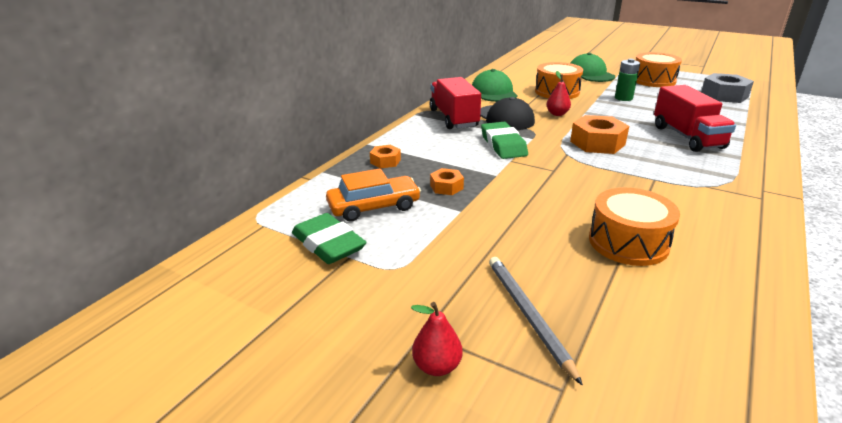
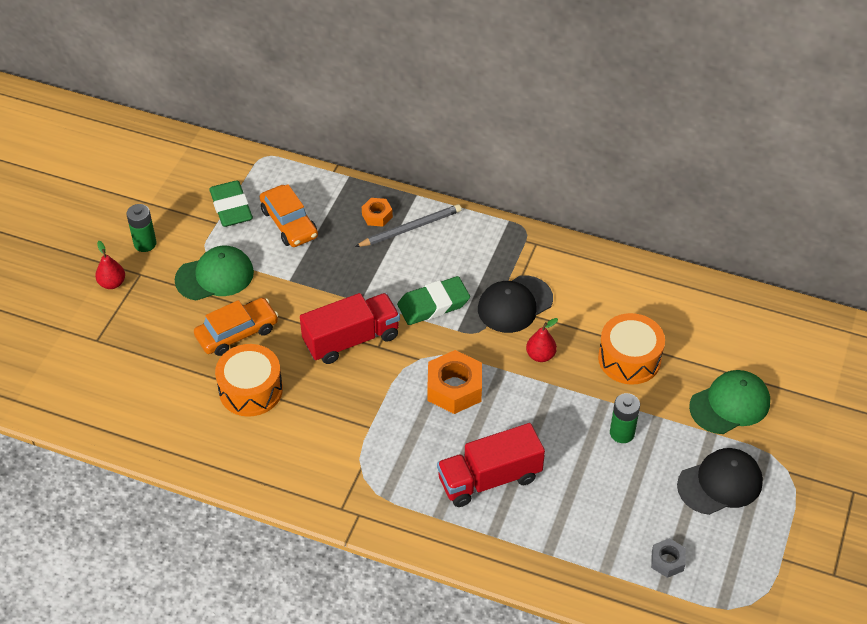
camera: 80 degrees right, 20 degrees up
green eraser [292,213,367,264] -> green eraser turned 60 degrees counterclockwise [209,180,253,227]
red truck [429,77,481,129] -> red truck moved to [300,293,400,364]
orange nut [430,168,464,195] -> none
green cap [472,69,518,102] -> green cap moved to [175,245,254,300]
grey pencil [489,257,583,386] -> grey pencil moved to [355,204,462,247]
orange drum [636,52,682,87] -> black cap [677,448,763,515]
grey nut [701,73,754,103] -> grey nut [651,538,686,578], size x0.55
none -> green battery [126,204,157,252]
none -> orange car [194,298,278,356]

